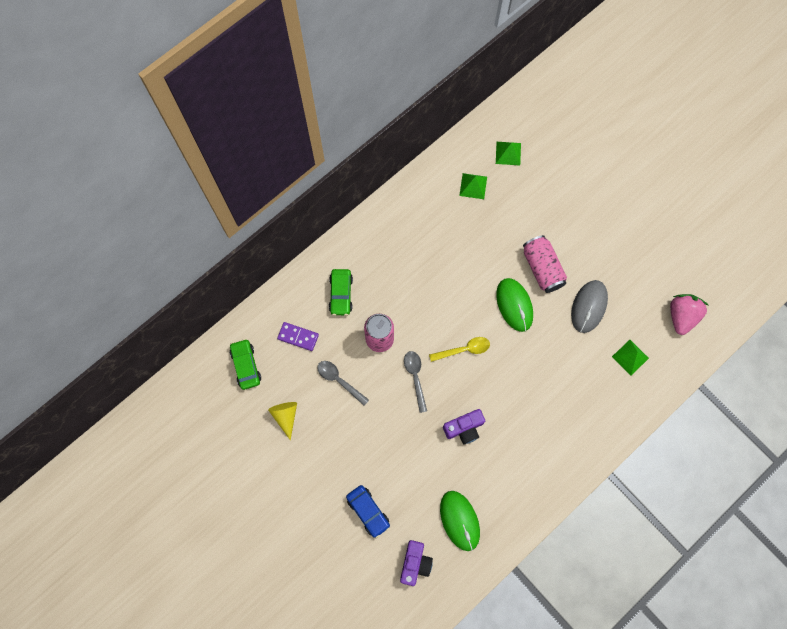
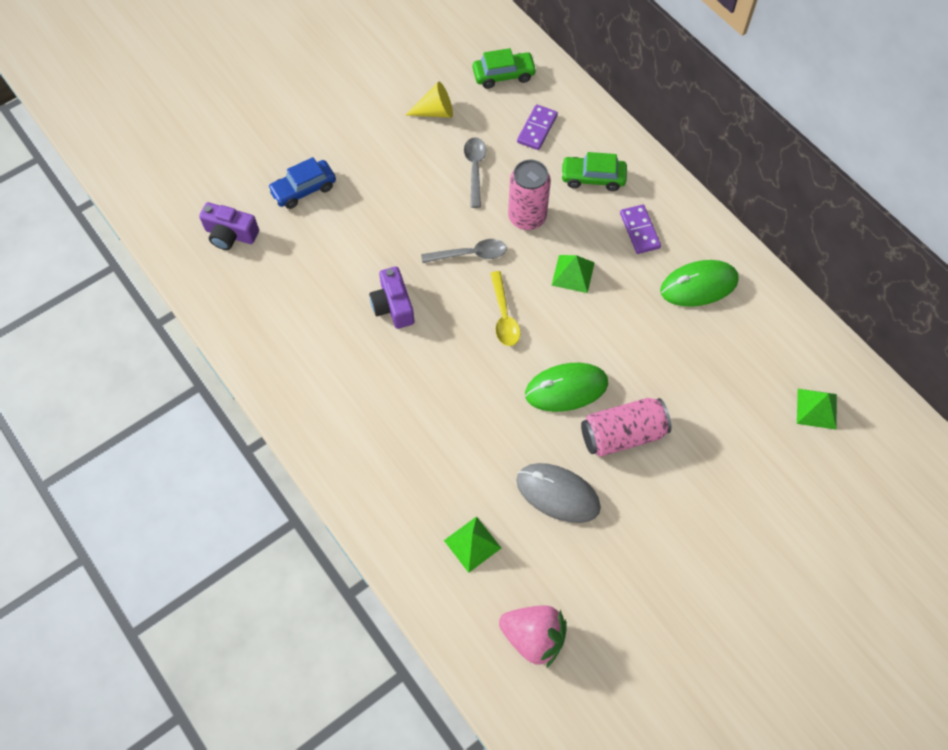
camera: 95 degrees right, 10 degrees down
grey spoon [317,361,369,406] -> grey spoon turned 45 degrees counterclockwise [464,137,486,208]
green mouse [440,491,480,551] -> green mouse moved to [660,260,739,307]
green pyramid [459,173,487,199] -> green pyramid moved to [551,255,595,293]
none -> purple domino [620,205,661,254]

